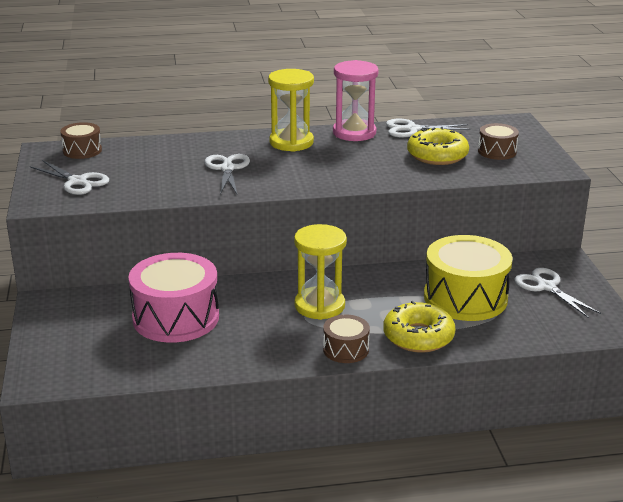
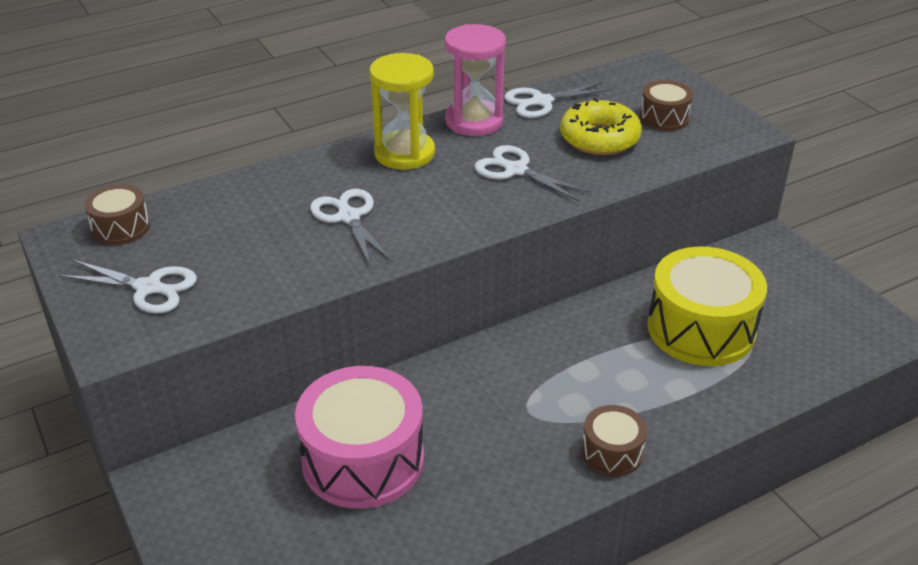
camera: 20 degrees left, 10 degrees up
yellow hourglass [294,224,347,320] -> none
yellow donut [383,301,456,353] -> none
white scissors [515,268,601,317] -> white scissors moved to [474,145,592,202]

